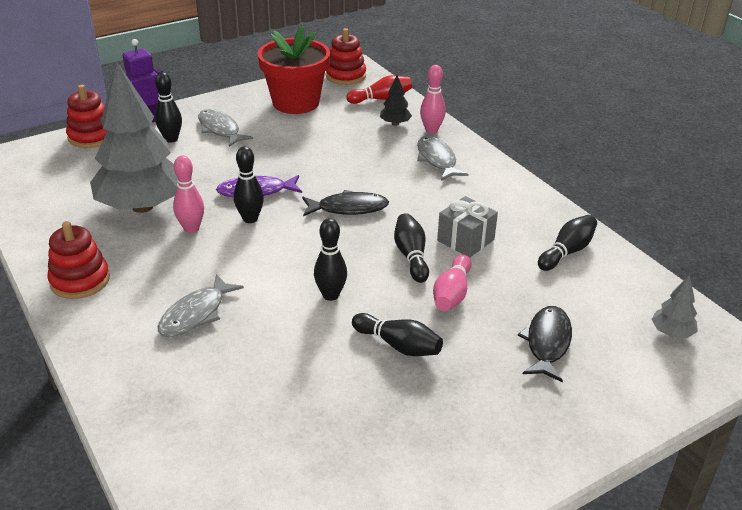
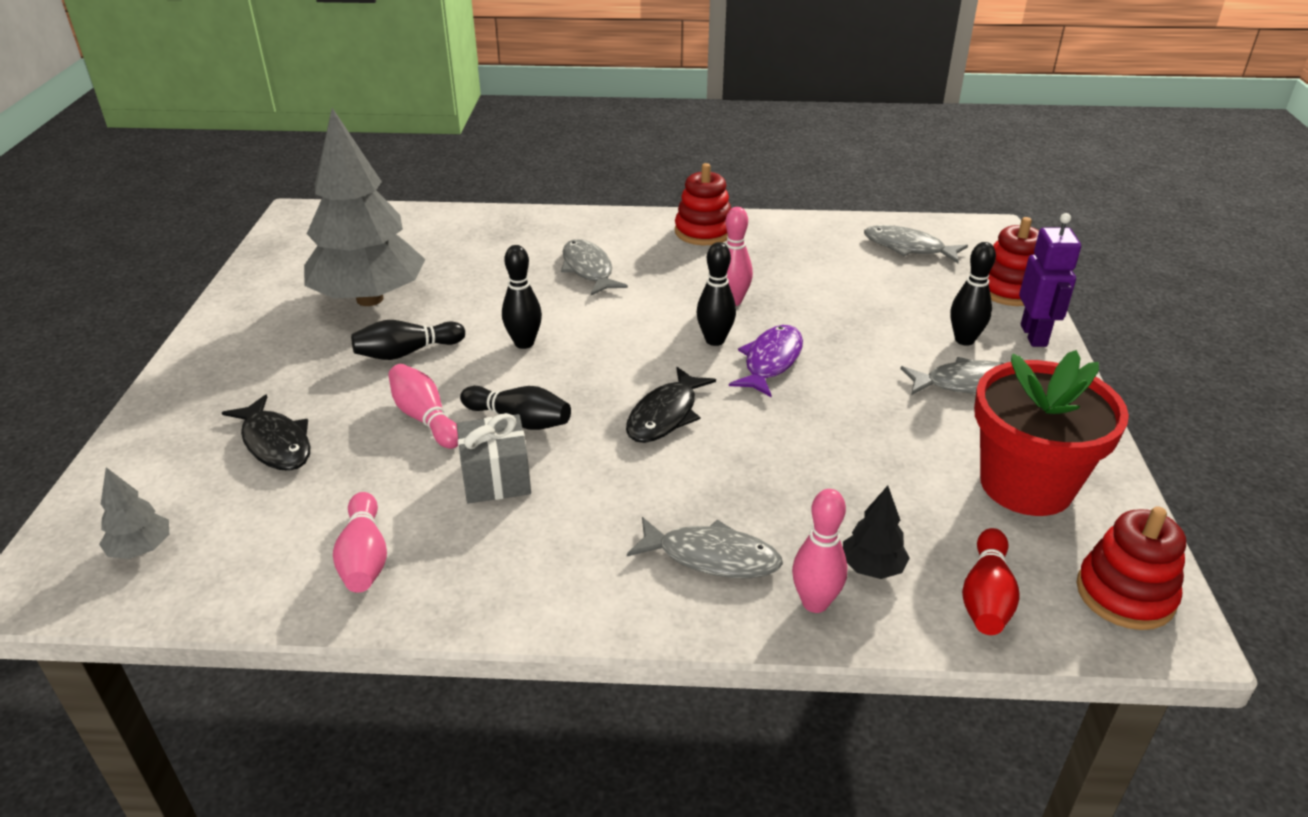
camera: 125 degrees right, 0 degrees up
grey tree [90,62,178,213] -> grey tree moved to [304,108,426,306]
black bowling pin [538,215,597,271] -> pink bowling pin [333,492,387,593]
none -> grey fish [864,225,968,263]

